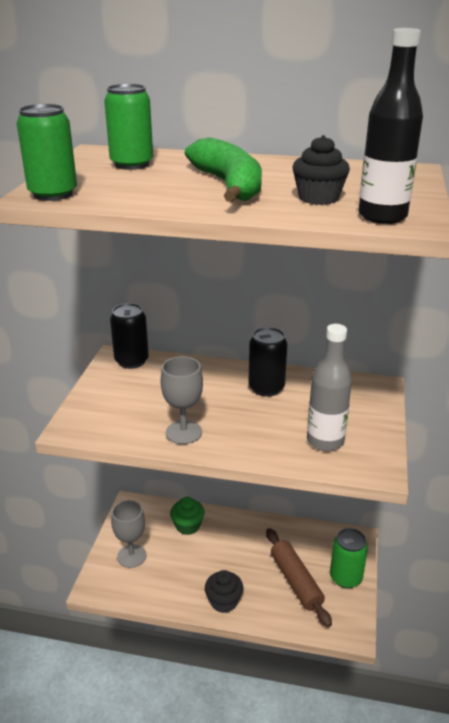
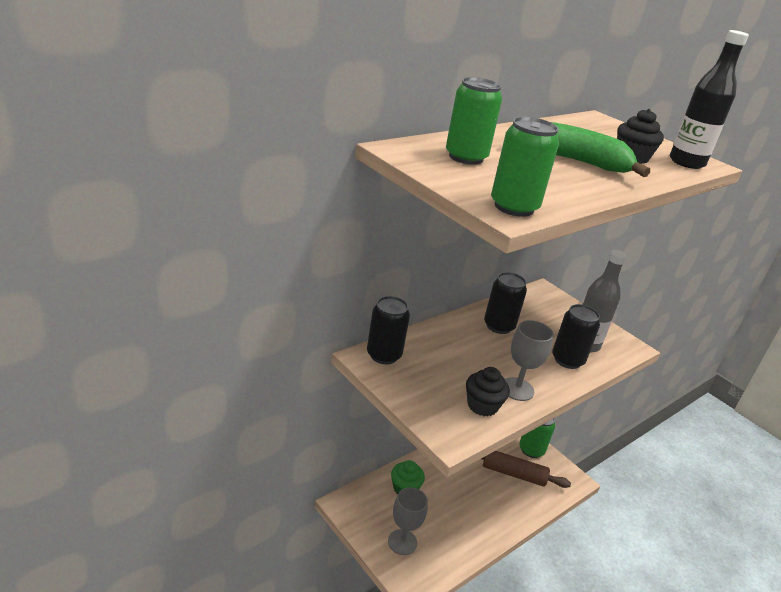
camera: 55 degrees left, 0 degrees up
black cupcake [205,570,244,613] -> black cupcake moved to [466,367,510,416]
none -> black can [552,304,600,369]

